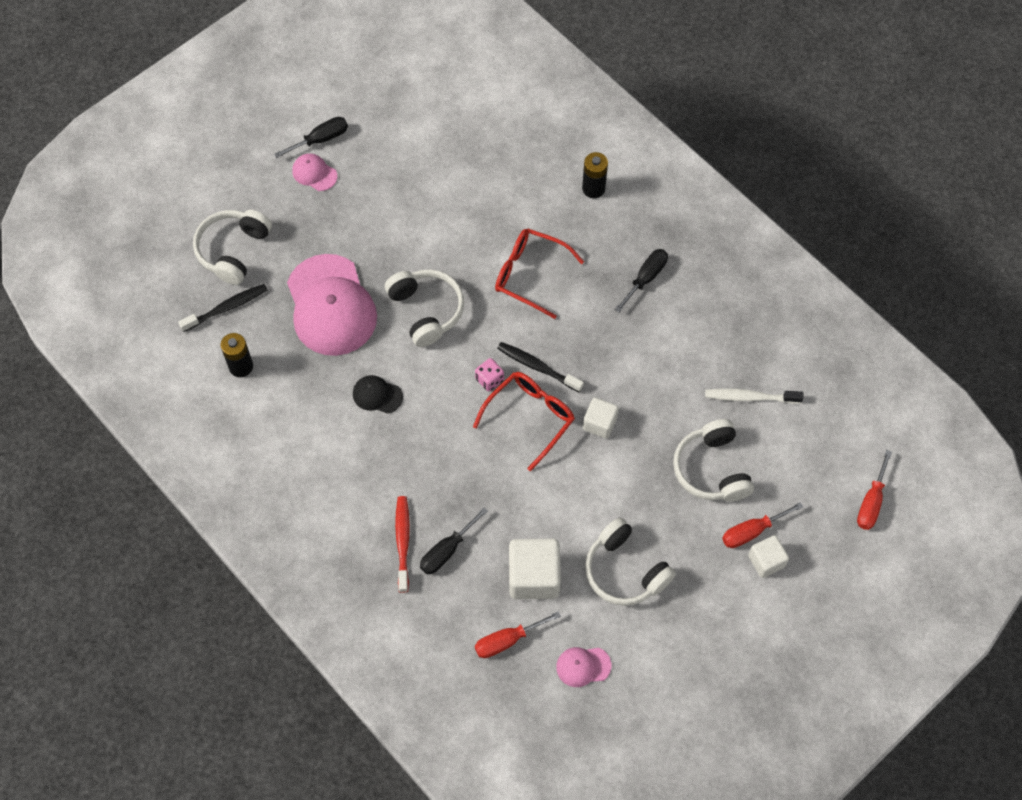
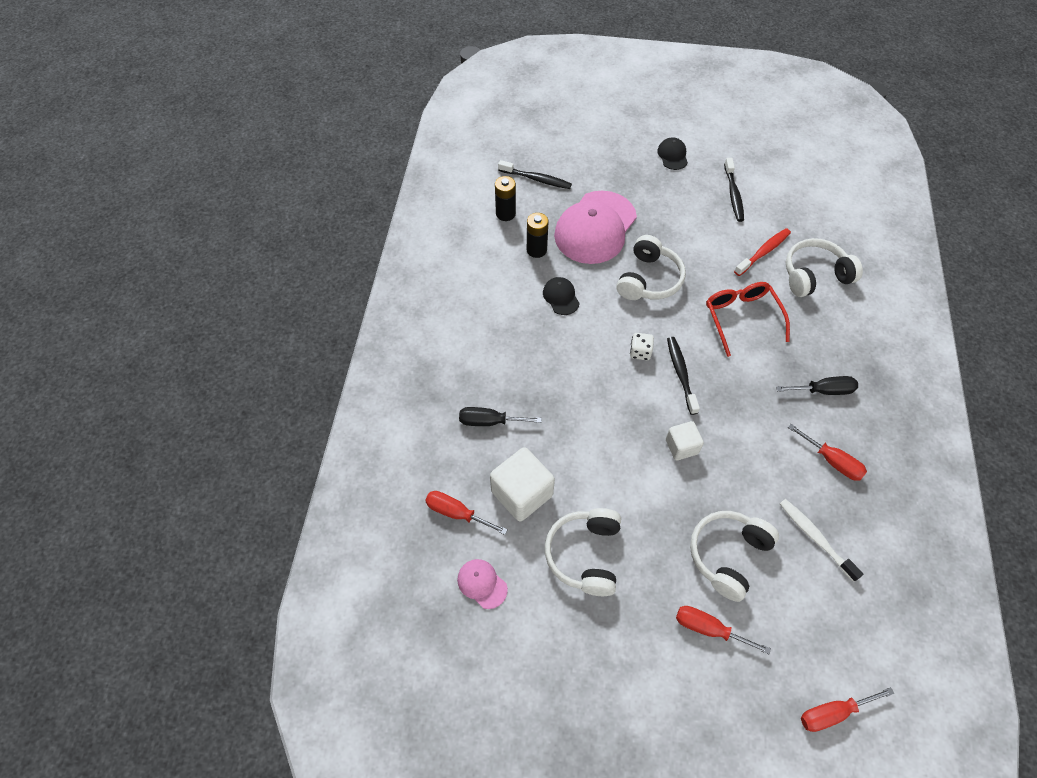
camera: 50 degrees right, 5 degrees down
white headphones [193,210,272,285] -> white headphones moved to [786,238,863,297]
black screwdriver [274,117,348,158] -> none
pink cap [292,153,337,191] -> black cap [657,137,688,170]
red toothbrush [395,496,410,593] -> red toothbrush moved to [734,228,791,276]
red glasses [473,372,575,471] -> none
pink dice [475,358,504,391] -> white dice [630,333,654,360]
black battery [582,152,608,198] -> black battery moved to [527,213,549,258]
white cube [748,535,789,578] -> none
none -> black toothbrush [724,158,744,222]
none -> red screwdriver [788,424,867,481]

